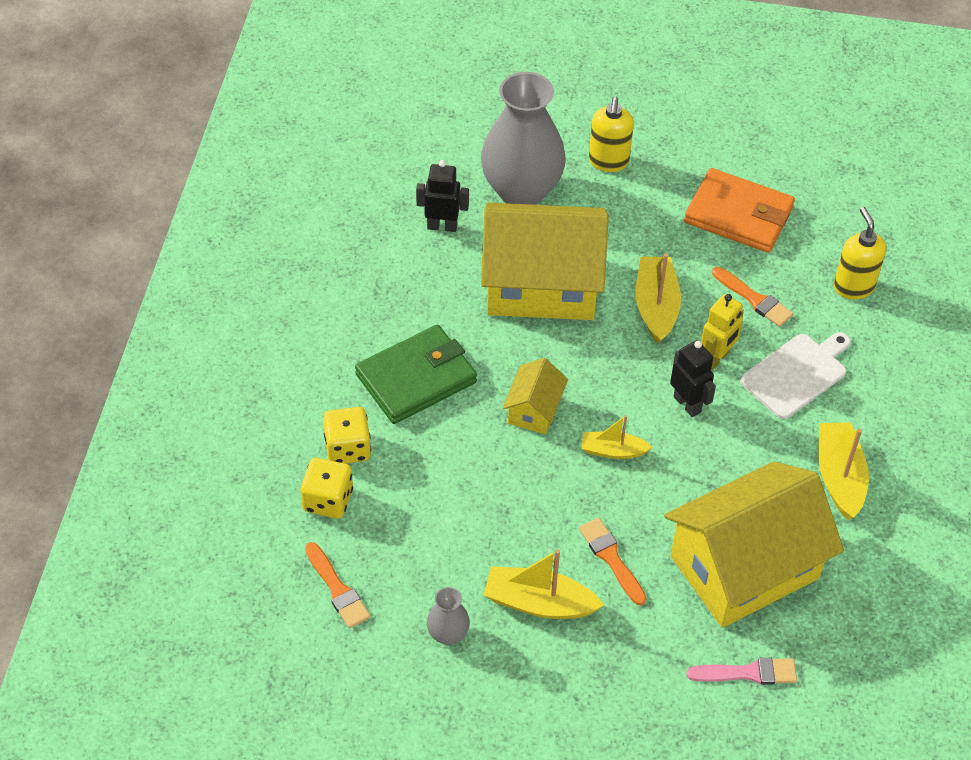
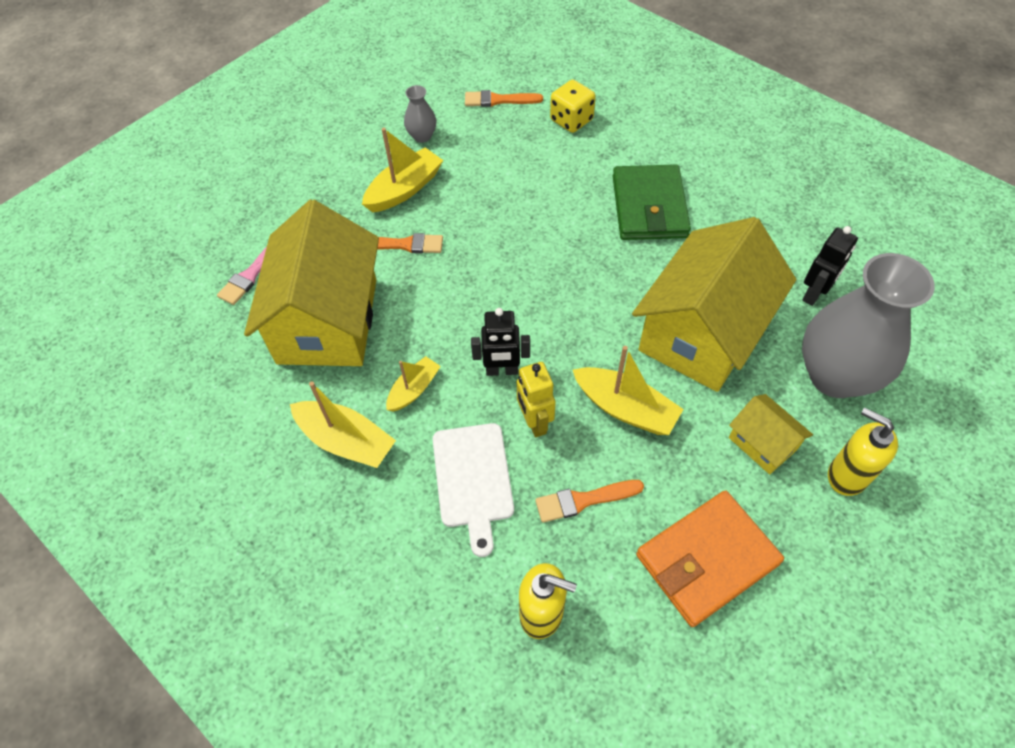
camera: 125 degrees right, 5 degrees up
yellow dice [323,407,371,464] -> none
yellow house [503,358,568,434] -> yellow house moved to [729,394,813,474]
yellow boat [582,415,652,459] -> yellow boat moved to [386,356,441,412]

